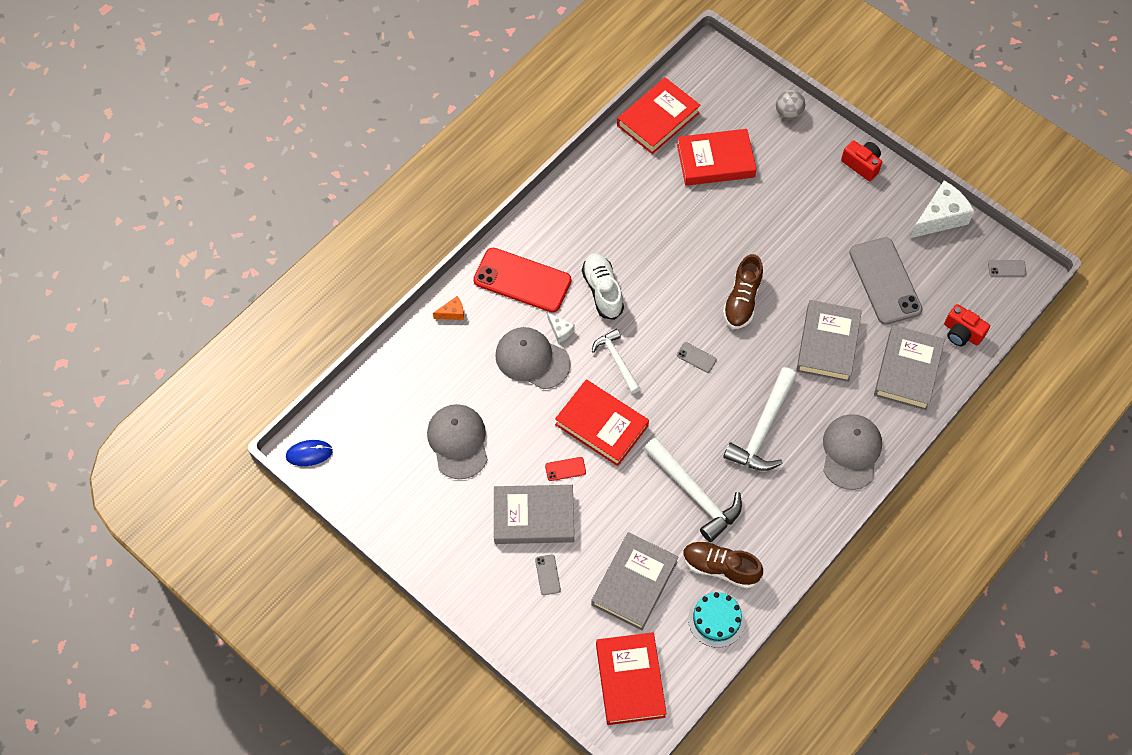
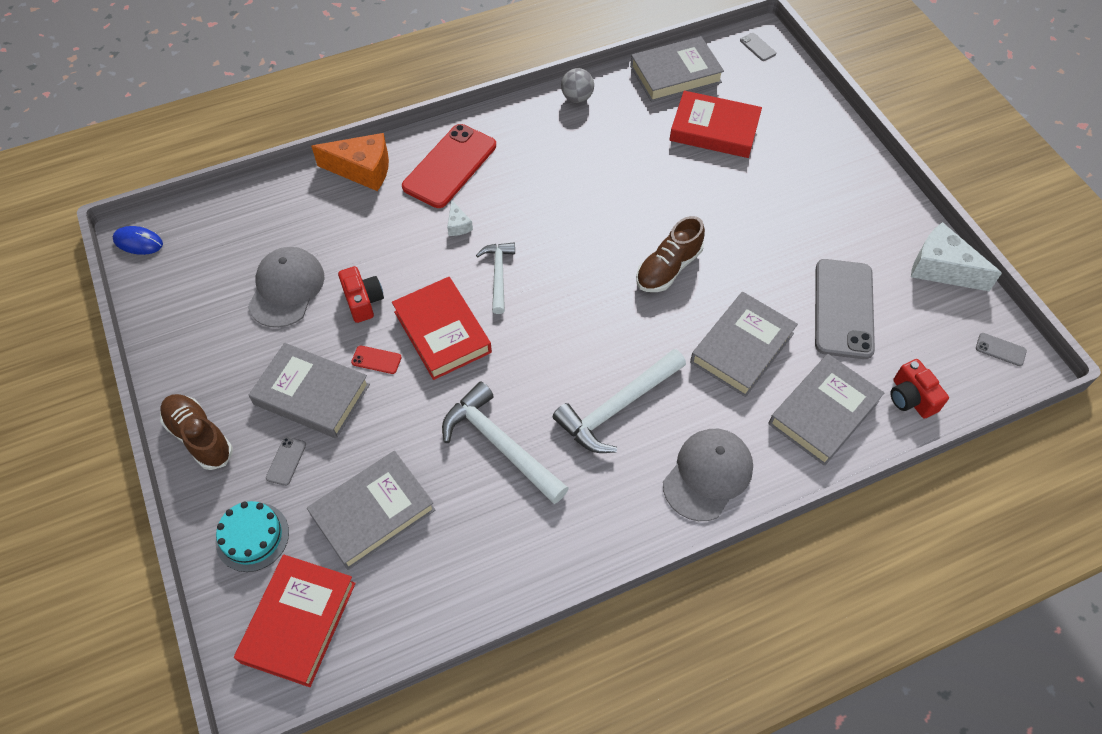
camera: 25 degrees right, 5 degrees down
orange cheese [433,296,464,320] -> orange cheese [311,133,389,191], size x2.11
red phone [473,248,571,313] -> red phone turned 75 degrees clockwise [402,124,496,208]
grey cap [495,327,571,389] -> none
white shoe [582,253,624,320] -> none
red book [617,77,701,154] -> grey book [630,36,724,102]
white hammer [644,438,742,542] -> white hammer turned 150 degrees clockwise [442,381,569,504]
grey phone [677,342,717,373] -> grey phone moved to [740,33,776,61]
brown shoe [683,541,763,588] -> brown shoe moved to [160,394,233,470]
turquoise cake [688,592,745,648] -> turquoise cake moved to [216,501,289,572]
grey ball [776,90,805,120] -> grey ball moved to [561,68,594,103]
red camera [841,140,882,181] -> red camera moved to [338,266,384,323]
white cheese [910,181,974,238] -> white cheese turned 135 degrees counterclockwise [911,222,1002,291]

